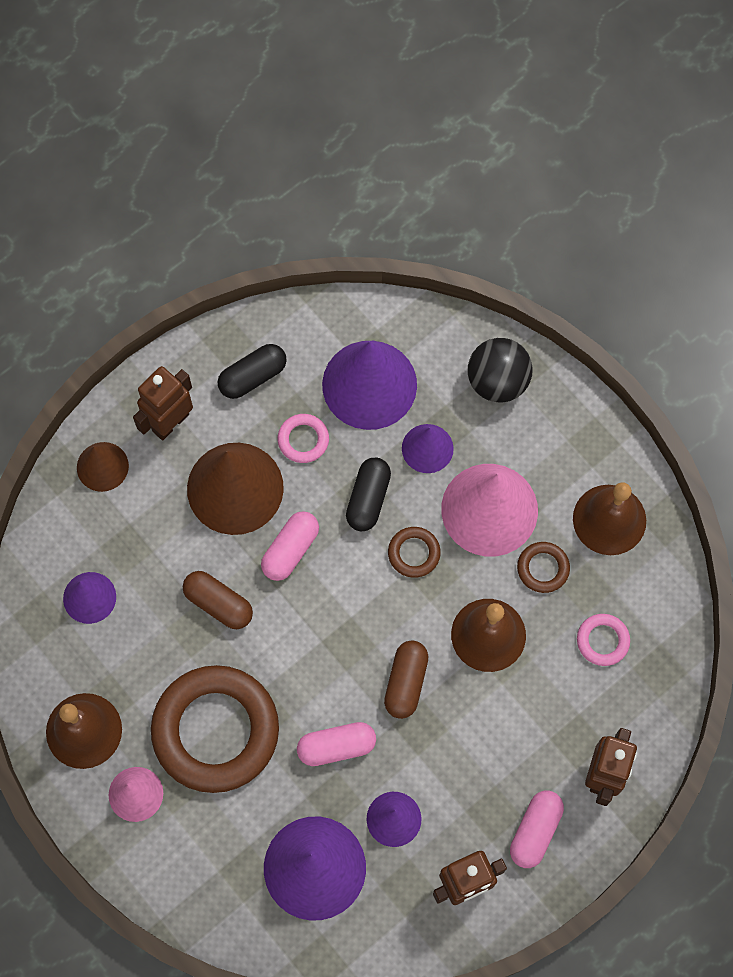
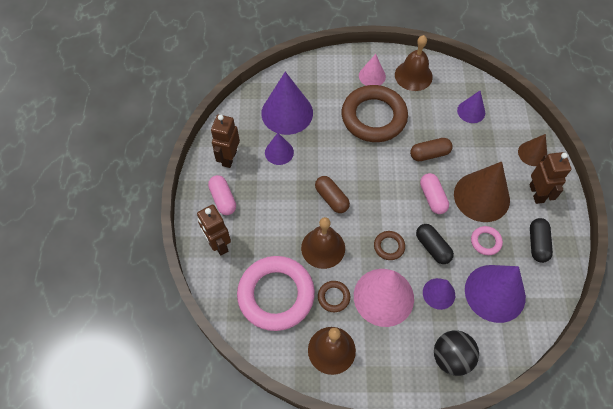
camera: 130 degrees right, 10 degrees down
pink capsule [297,722,376,766] -> none
pink ring [577,614,630,666] -> pink ring [237,256,315,331], size x2.36

